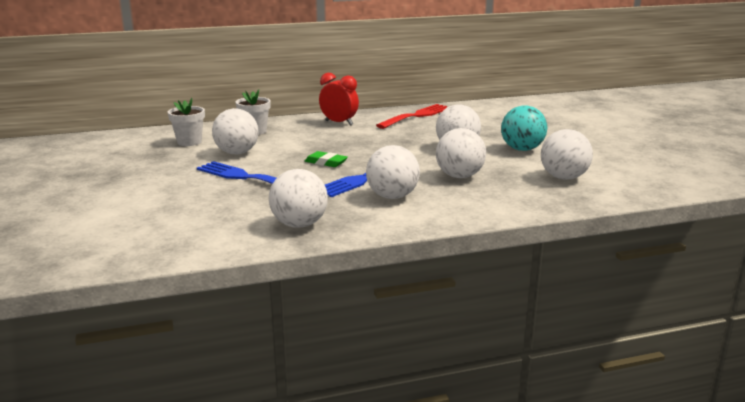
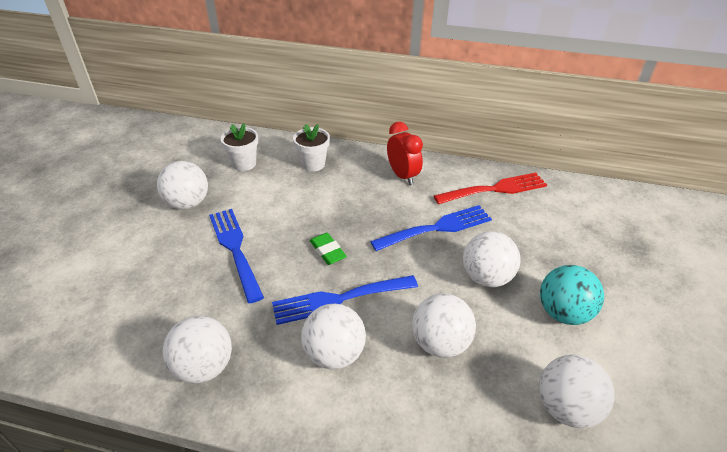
camera: 30 degrees right, 20 degrees up
white ball [212,108,259,154] -> white ball moved to [157,161,208,209]
none -> blue fork [370,205,492,251]

